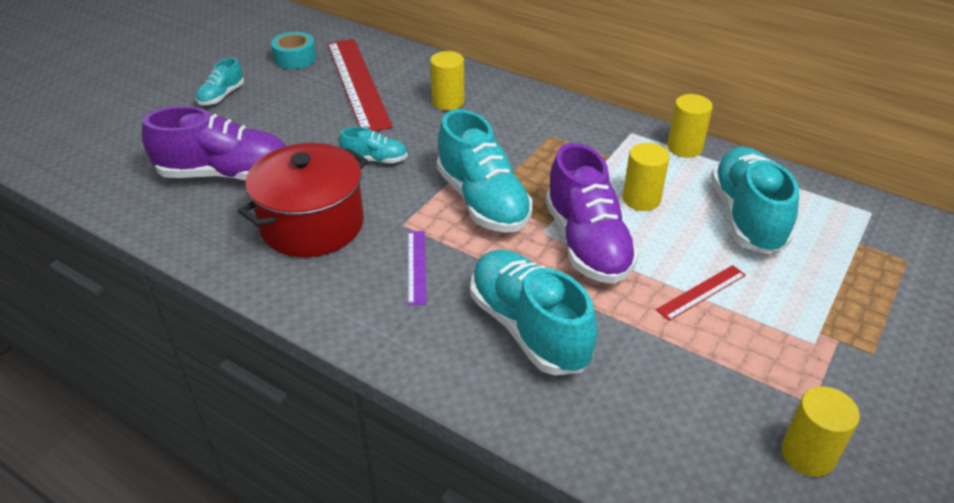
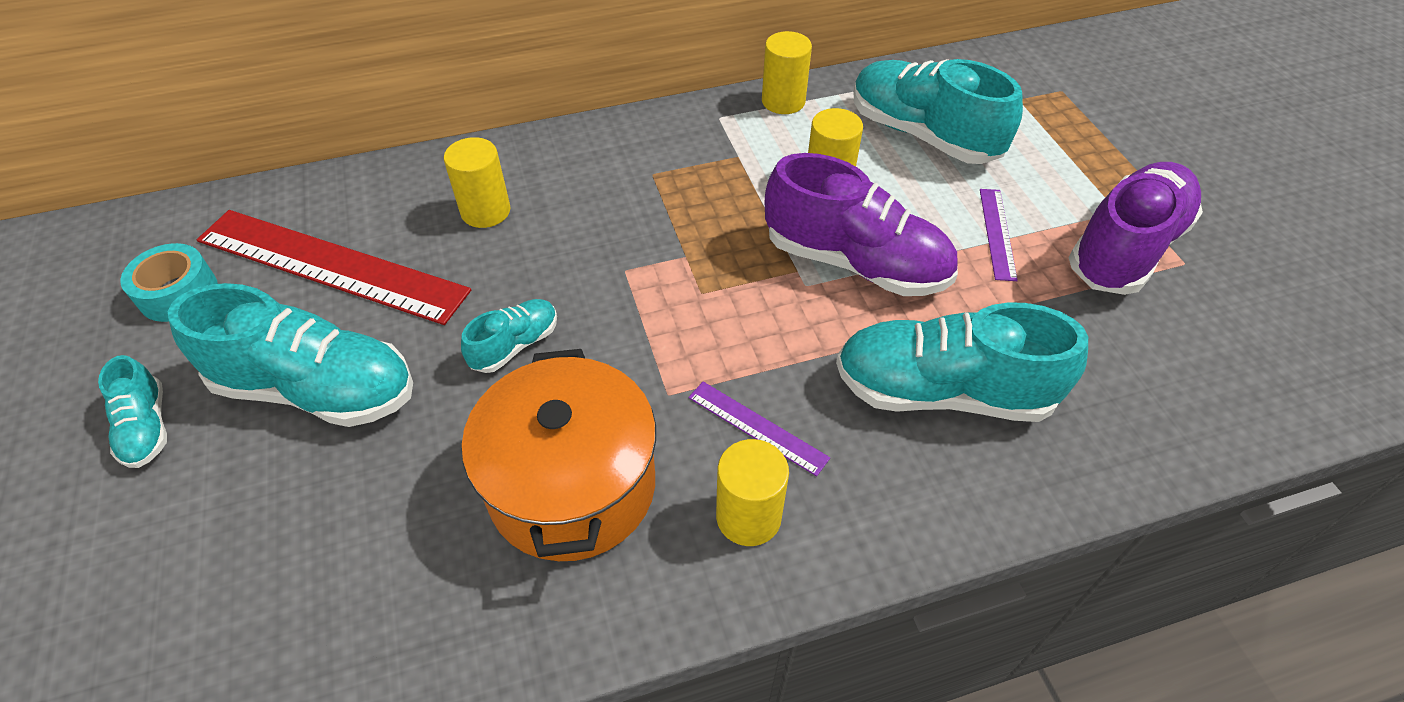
camera: 50 degrees left, 10 degrees up
purple shoe [142,106,286,181] -> purple shoe moved to [1069,162,1203,295]
red pot [238,143,368,257] -> orange pot [462,349,656,561]
turquoise shoe [437,109,533,233] -> turquoise shoe moved to [168,283,413,427]
red ruler [656,265,746,321] -> purple ruler [980,189,1018,281]
yellow cylinder [781,386,860,477] -> yellow cylinder moved to [716,439,789,546]

